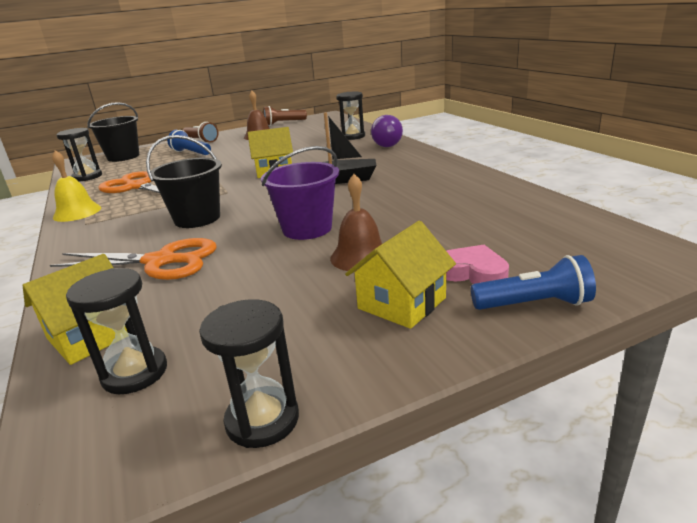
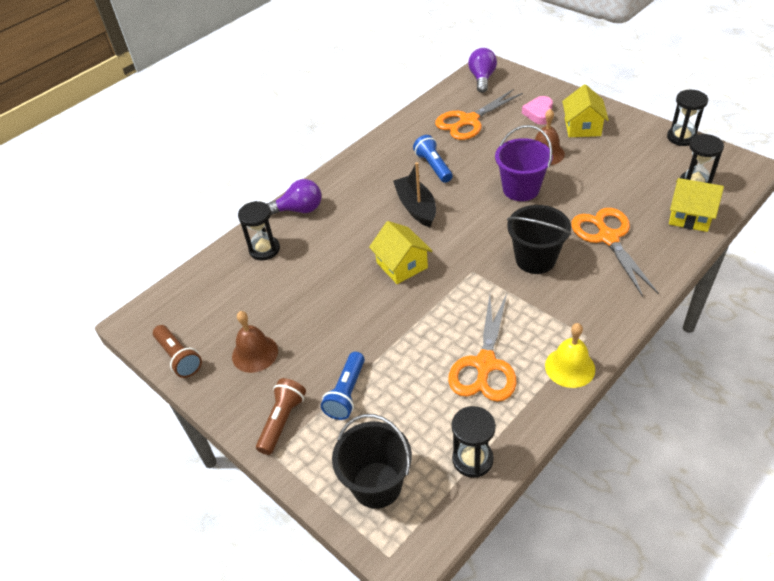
camera: 110 degrees left, 20 degrees up
yellow house [345,221,456,329] -> yellow house turned 75 degrees clockwise [562,84,609,137]
blue flashlight [471,255,596,310] -> blue flashlight moved to [413,135,453,183]
none -> orange scissors [435,89,523,140]
none -> purple light bulb [468,48,497,93]

